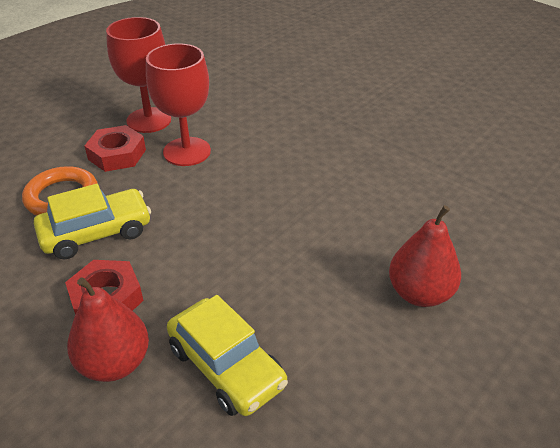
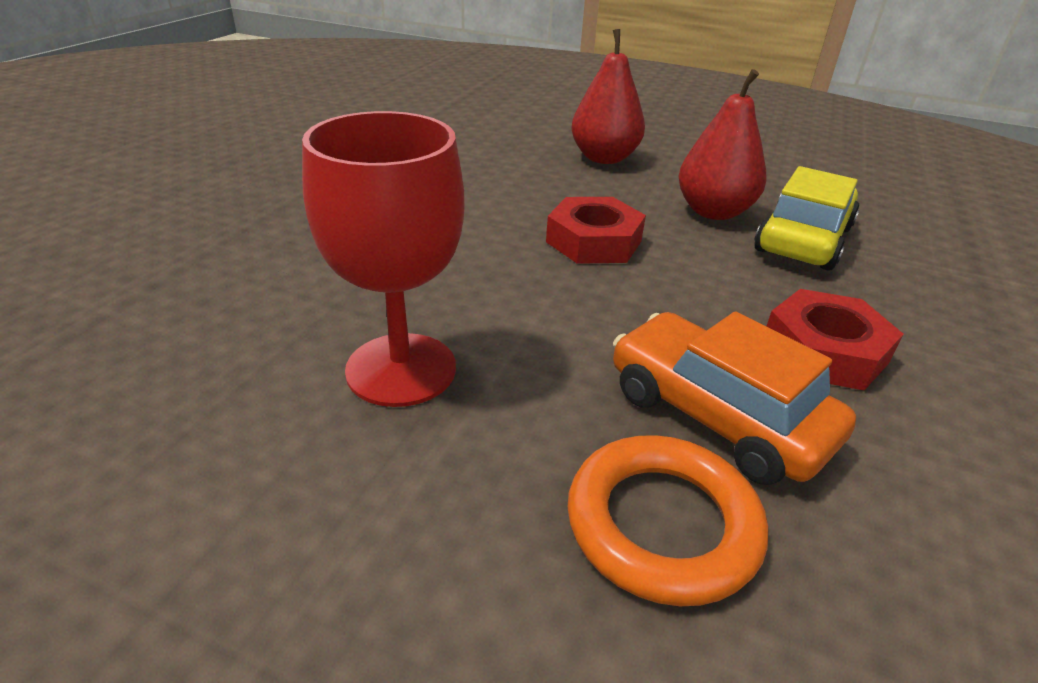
camera: 110 degrees left, 5 degrees down
yellow car [34,184,151,260] -> orange car [613,311,856,485]
red pear [67,277,149,382] -> red pear moved to [679,69,767,220]
red nut [84,125,146,172] -> red nut moved to [546,197,646,264]
red goblet [106,17,171,133] -> none

